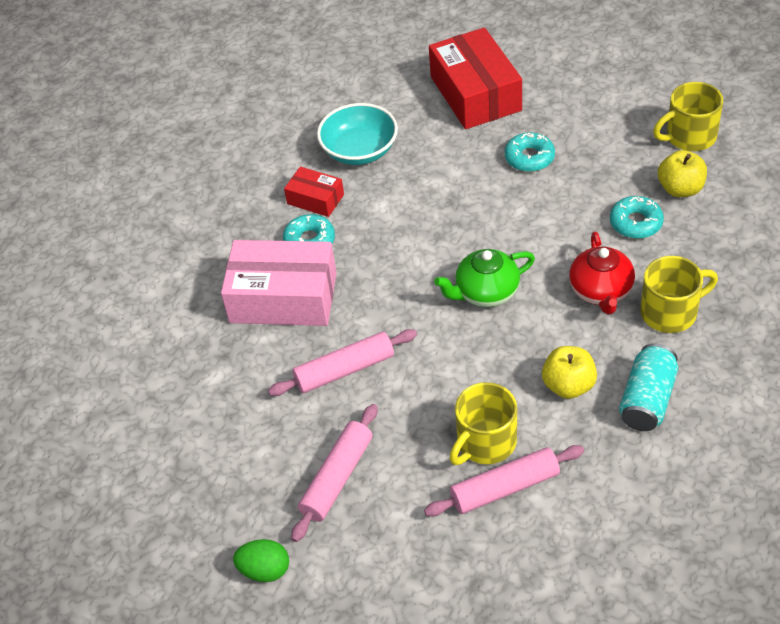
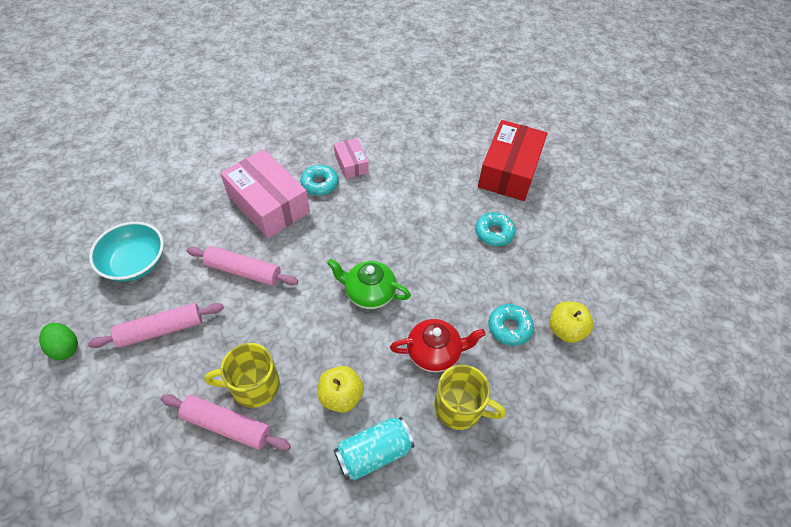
camera: 35 degrees right, 5 degrees up
red box [284,167,344,217] -> pink box [334,138,369,179]
turquoise bowl [317,103,398,165] -> turquoise bowl moved to [89,222,164,281]
red teapot [569,232,635,314] -> red teapot turned 135 degrees counterclockwise [390,319,485,373]
yellow mug [653,82,723,151] -> none

